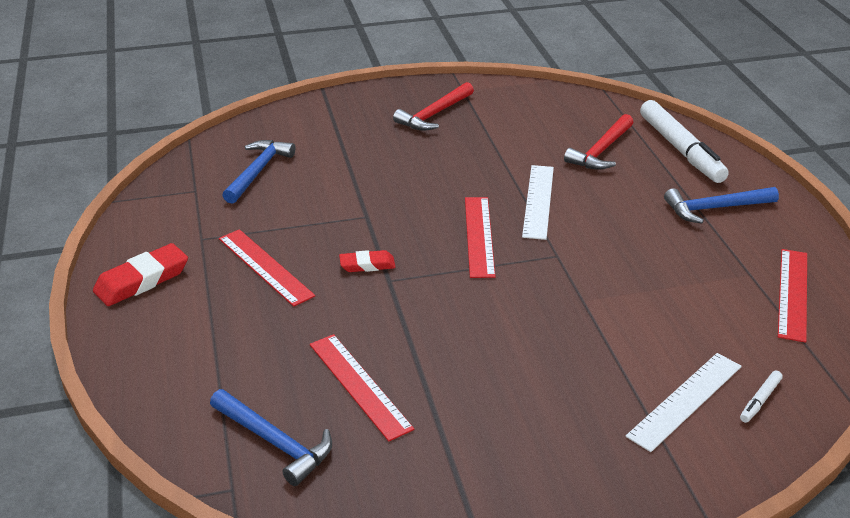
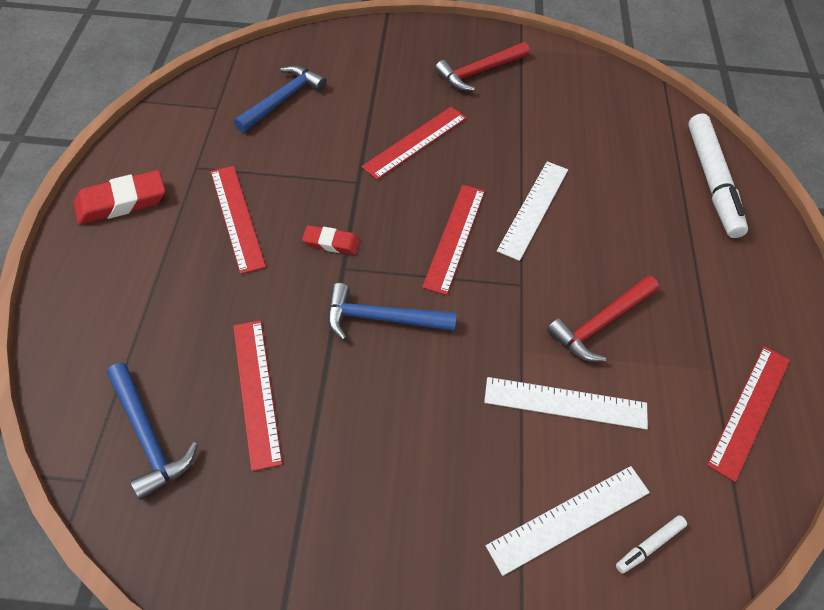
camera: 15 degrees right, 20 degrees up
red hammer [564,114,634,170] -> red hammer moved to [547,276,659,362]
blue hammer [664,187,779,224] -> blue hammer moved to [328,283,457,341]
none -> red ruler [361,107,467,180]
none -> white ruler [484,377,648,430]

